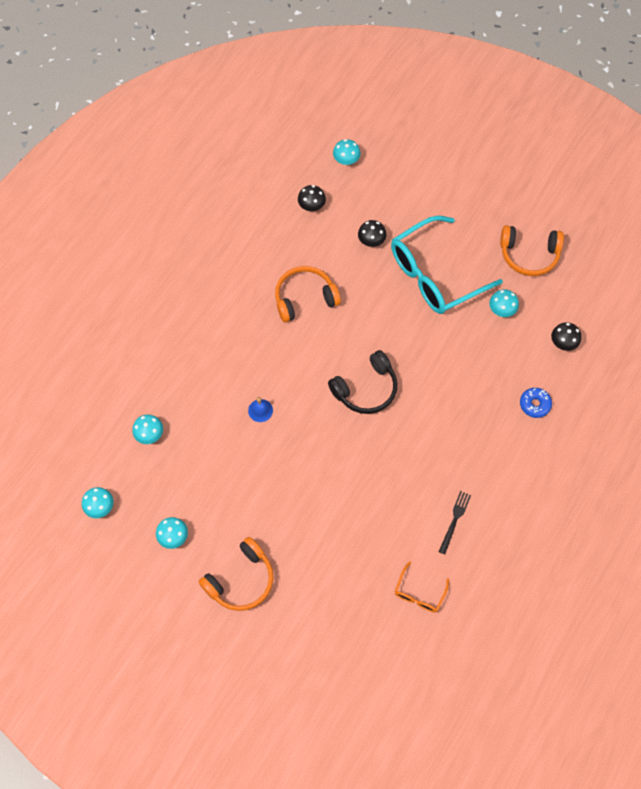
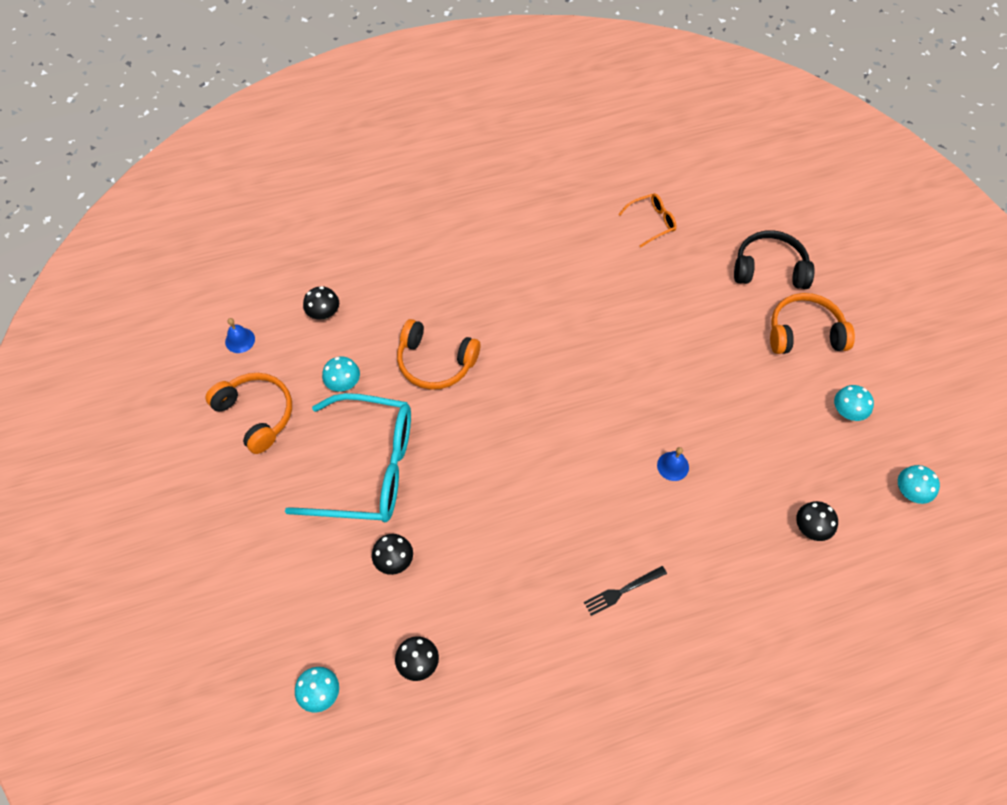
camera: 140 degrees left, 5 degrees down
turquoise mushroom [132,415,163,444] -> black mushroom [796,501,838,541]
orange headphones [275,266,341,322] -> orange headphones moved to [397,319,480,390]
black headphones [328,350,397,414] -> black headphones moved to [734,230,815,289]
black fork [439,491,471,554] -> black fork moved to [584,566,667,616]
blue donut [520,388,552,418] -> none
none -> blue bell [225,318,255,353]

